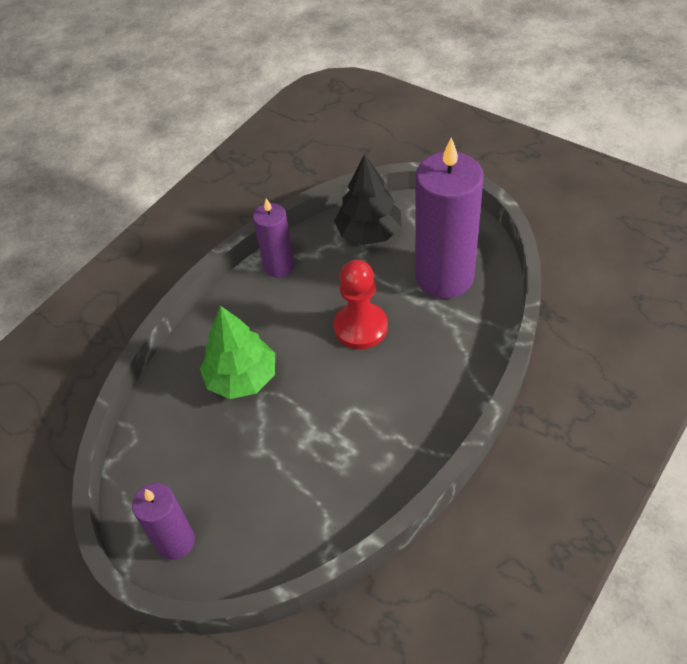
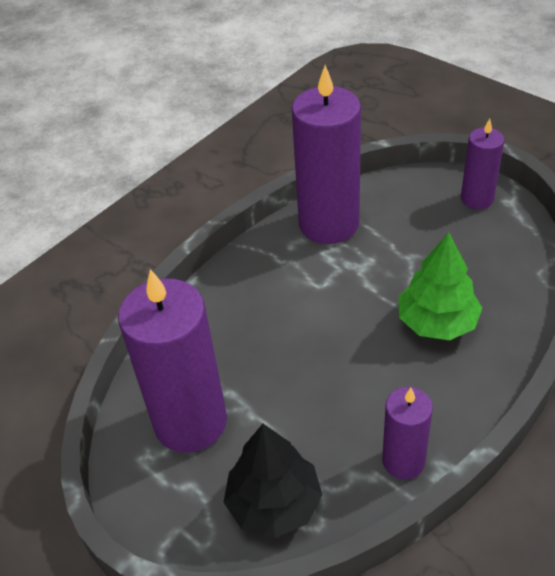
camera: 175 degrees left, 5 degrees down
red pawn [334,260,388,349] -> none
none -> purple candle [292,65,361,244]

